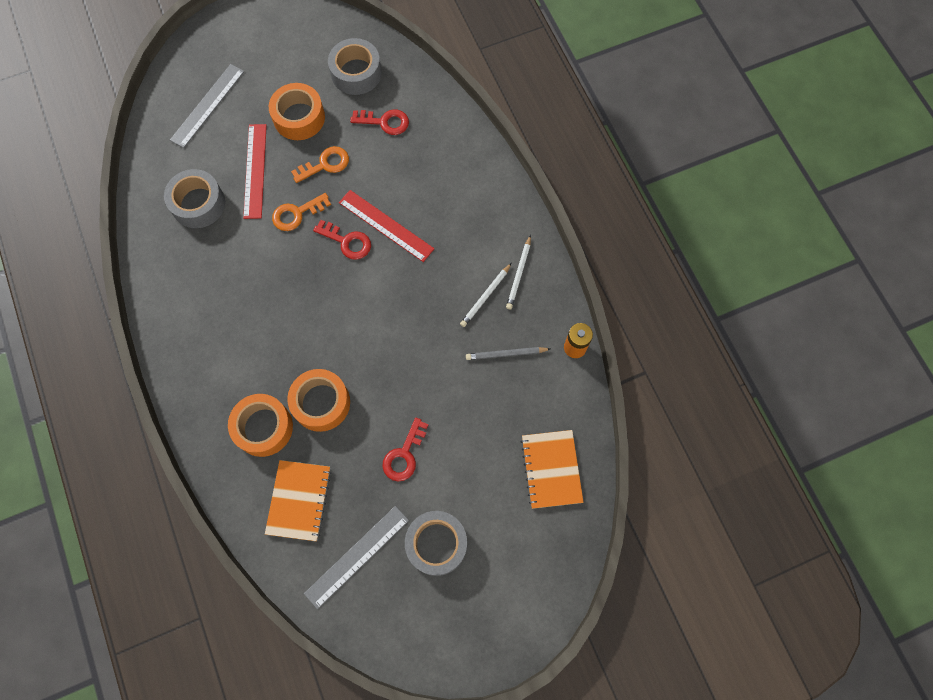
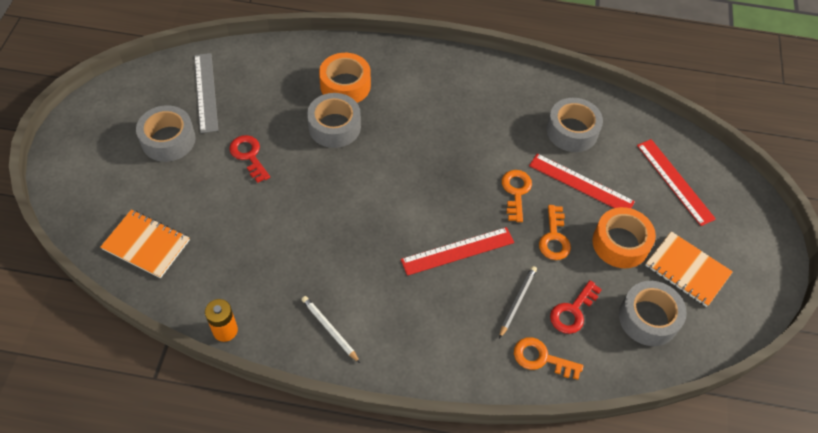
camera: 120 degrees right, 15 degrees down
grey ruler [170,64,244,148] -> red ruler [637,139,716,226]
orange notebook [265,460,331,541] -> orange notebook moved to [645,231,733,307]
orange tape [287,369,350,432] -> grey tape [307,93,361,148]
red key [313,220,371,260] -> none
white pencil [460,263,511,327] -> none
grey pencil [466,347,550,360] -> grey pencil moved to [499,266,537,339]
none -> orange key [514,337,583,380]

